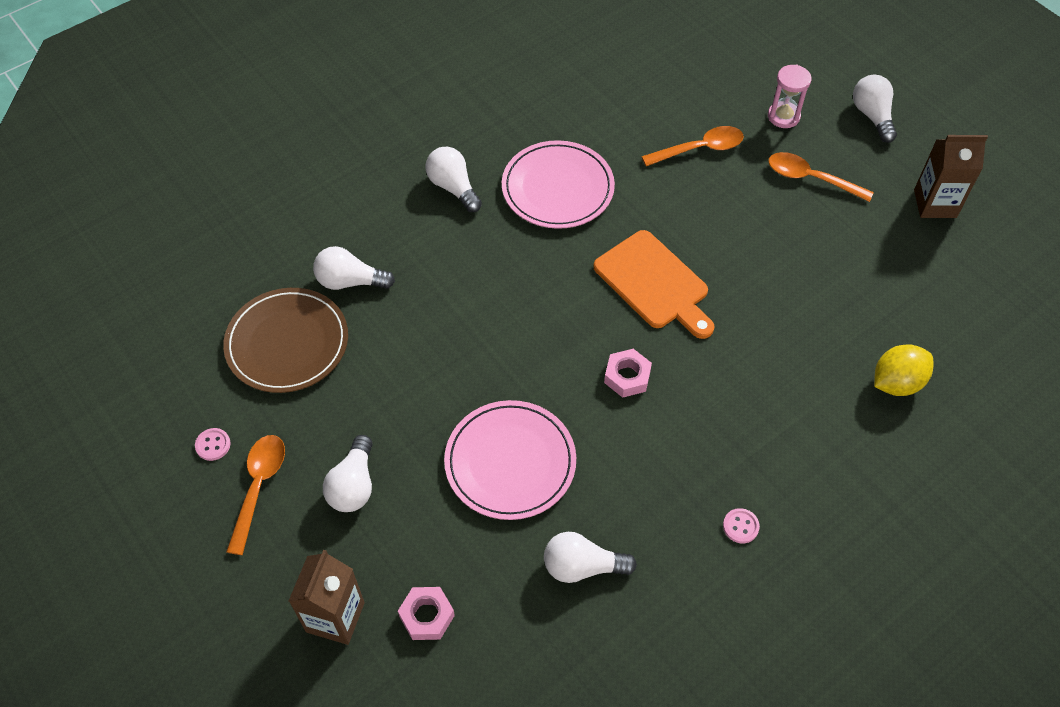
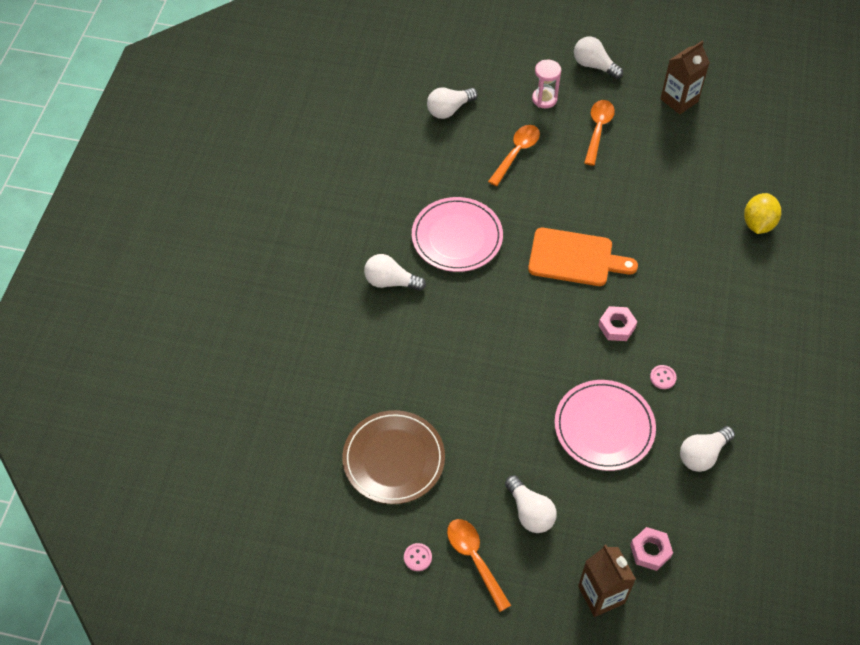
camera: 40 degrees left, 0 degrees up
white light bulb [313,246,395,290] -> white light bulb moved to [427,88,477,119]
pink button [723,508,760,543] -> pink button moved to [650,365,677,389]
orange spoon [768,152,874,202] -> orange spoon turned 120 degrees clockwise [584,100,615,166]

